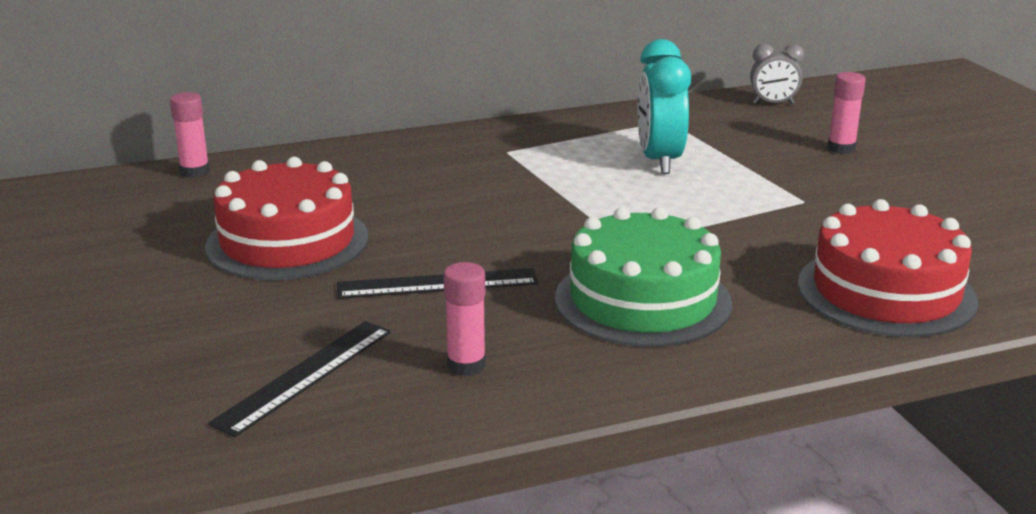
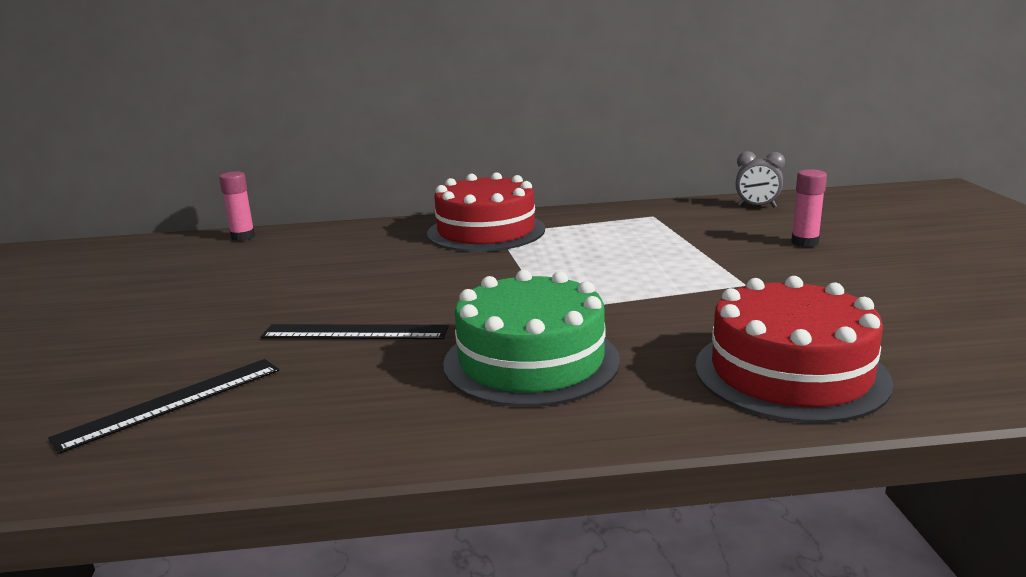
camera: 15 degrees right, 5 degrees down
red cake [205,157,369,280] -> red cake moved to [427,172,545,252]
pink glue stick [443,262,486,376] -> none
turquoise clock [638,39,691,174] -> none

